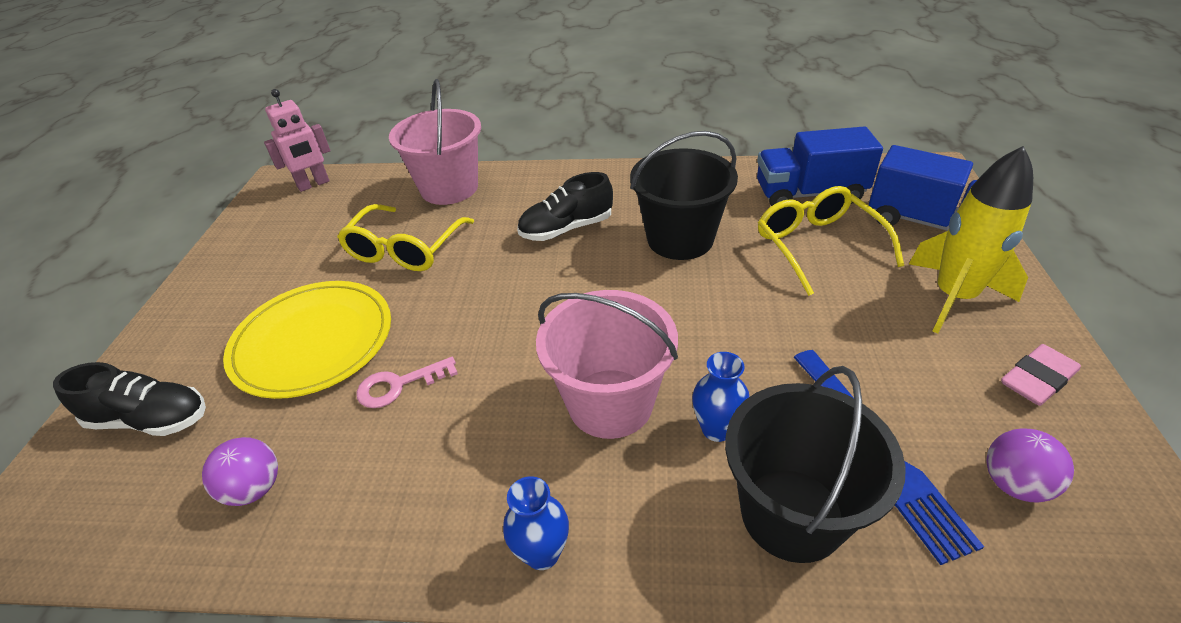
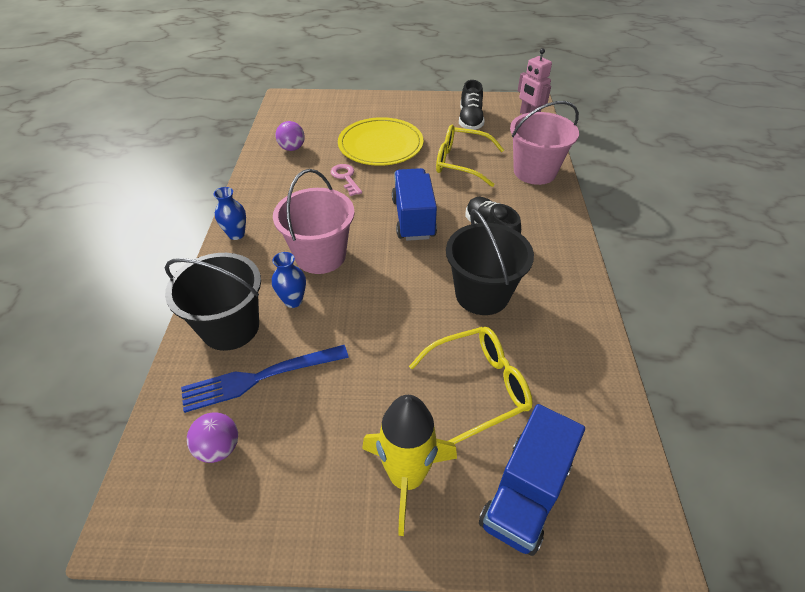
camera: 85 degrees right, 5 degrees up
black shoe [53,362,206,436] -> black shoe moved to [459,80,485,130]
blue truck [757,126,883,206] -> blue truck moved to [392,168,437,241]
pink eraser [1001,344,1081,406] -> none

